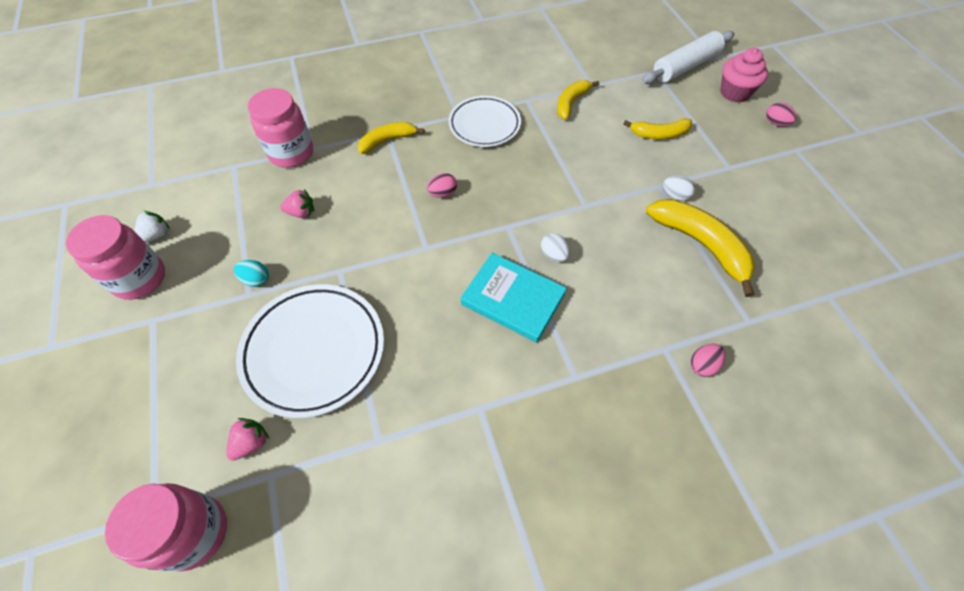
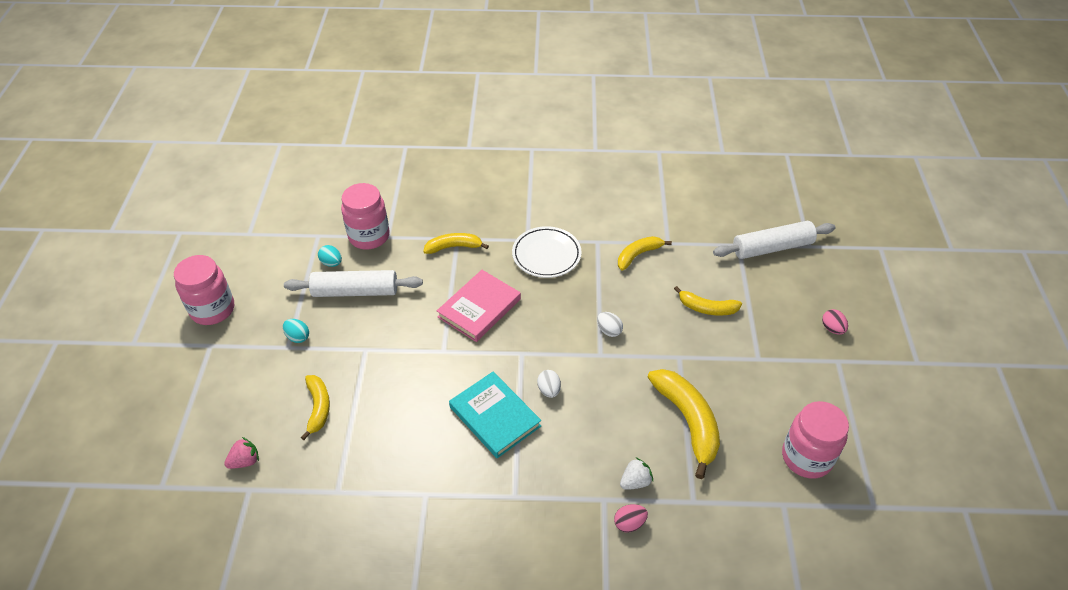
camera: 20 degrees right, 10 degrees down
pink jar [105,483,227,572] -> pink jar moved to [782,401,849,479]
white strawberry [134,211,170,243] -> white strawberry moved to [620,457,653,490]
white plate [236,284,384,418] -> yellow banana [301,375,330,440]
pink strawberry [280,189,314,218] -> white rolling pin [284,270,423,297]
pink egg [427,173,457,198] -> pink book [437,270,521,342]
white egg [663,176,695,201] -> white egg moved to [597,312,623,337]
pink cupcake [720,48,768,102] -> none
none -> turquoise egg [318,245,342,267]

